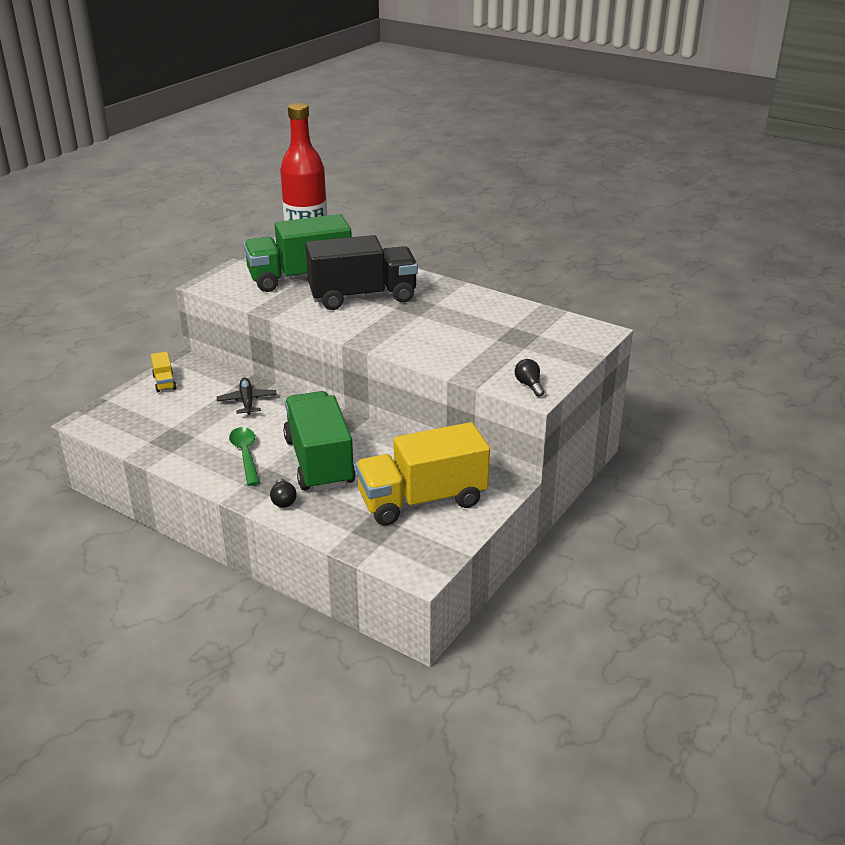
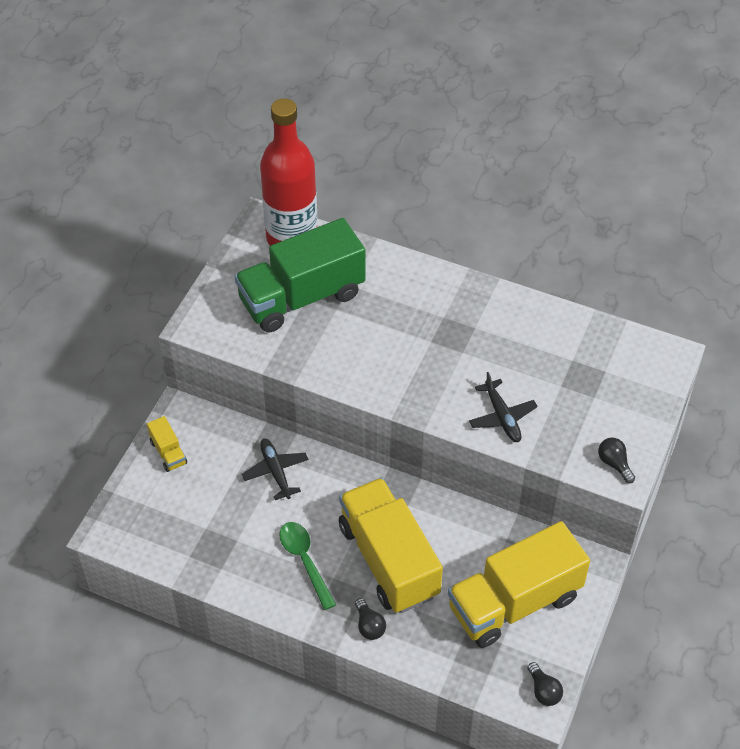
camera: 10 degrees left, 20 degrees up
green truck [283,391,356,492] -> yellow truck [339,478,443,613]
black truck [305,235,418,310] -> none
none -> black plane [469,372,538,442]
none -> black light bulb [528,662,563,706]

